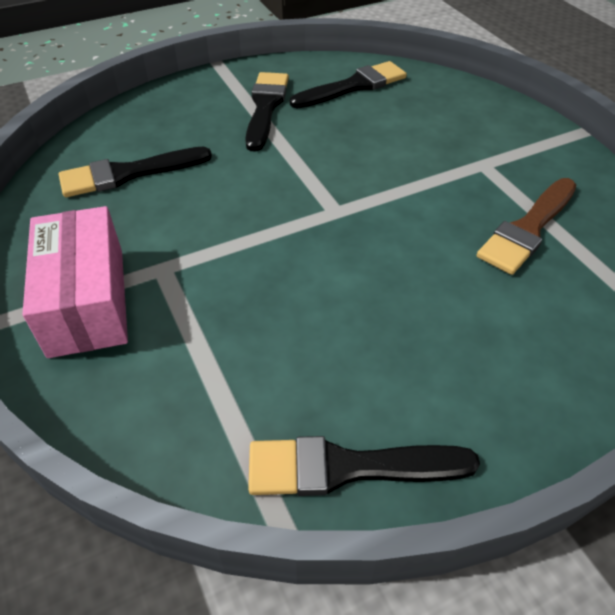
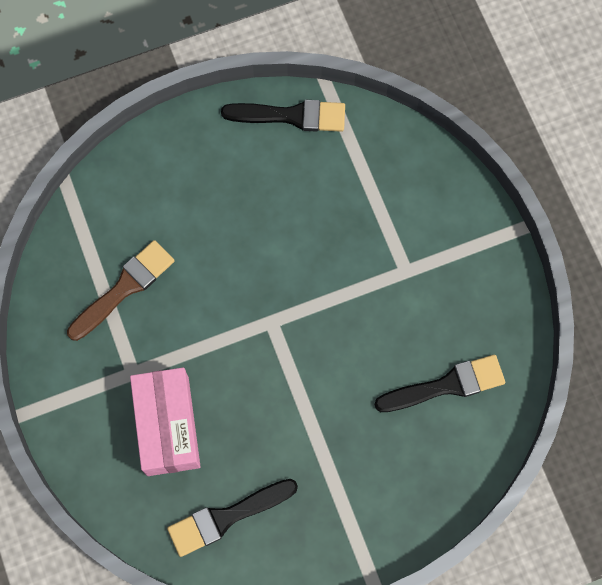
camera: 175 degrees left, 25 degrees up
pink box [23,206,128,358] -> pink box moved to [130,367,201,476]
black brush [245,72,289,152] -> none

